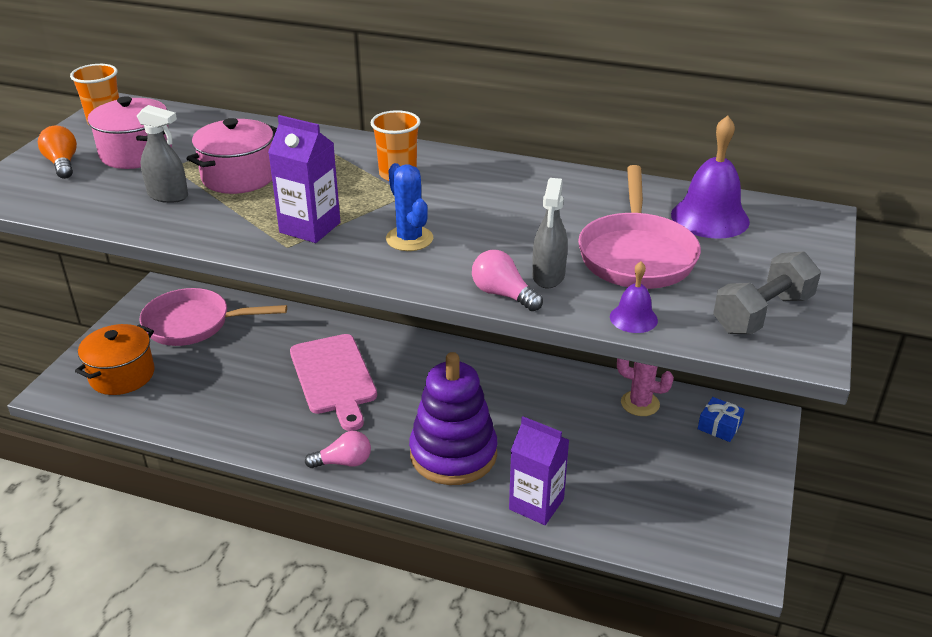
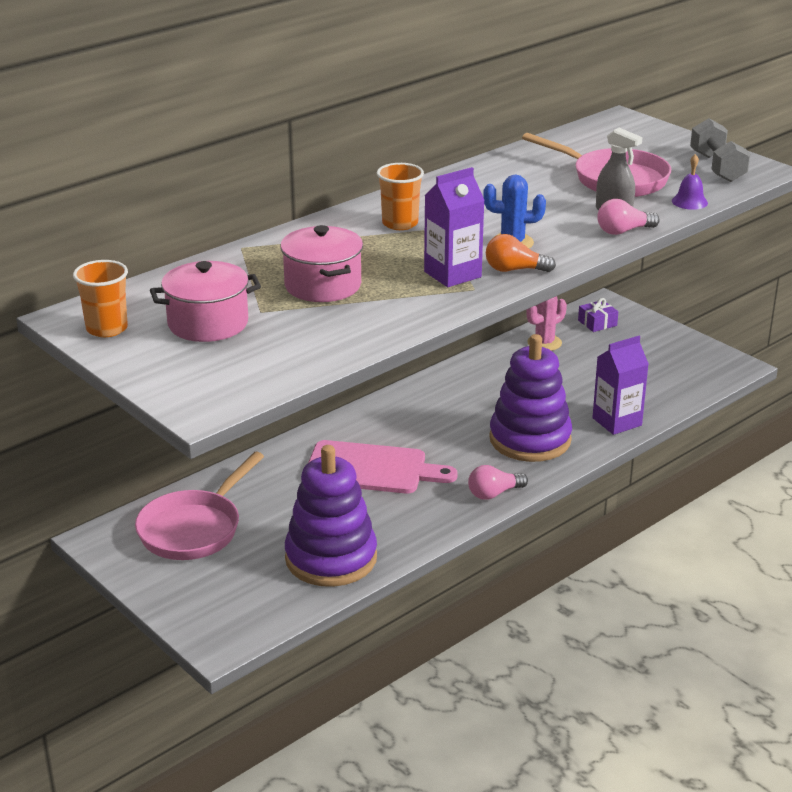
camera: 60 degrees left, 5 degrees down
orange light bulb [38,125,77,179] -> orange light bulb moved to [486,234,556,272]
orange pot [75,324,155,395] -> none
grey spray bottle [137,105,188,203] -> none
pink light bulb [305,431,371,468] -> pink light bulb turned 135 degrees counterclockwise [468,465,528,500]
purple bell [671,115,750,239] -> none
blue gift [698,397,745,442] -> purple gift [578,298,618,332]
none -> purple stacking toy [285,445,377,587]

